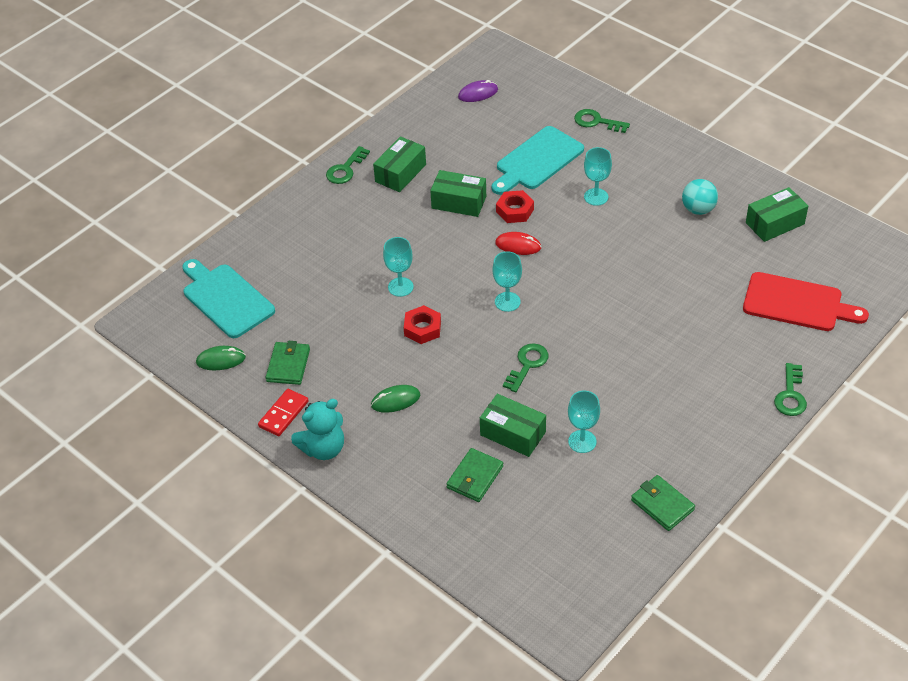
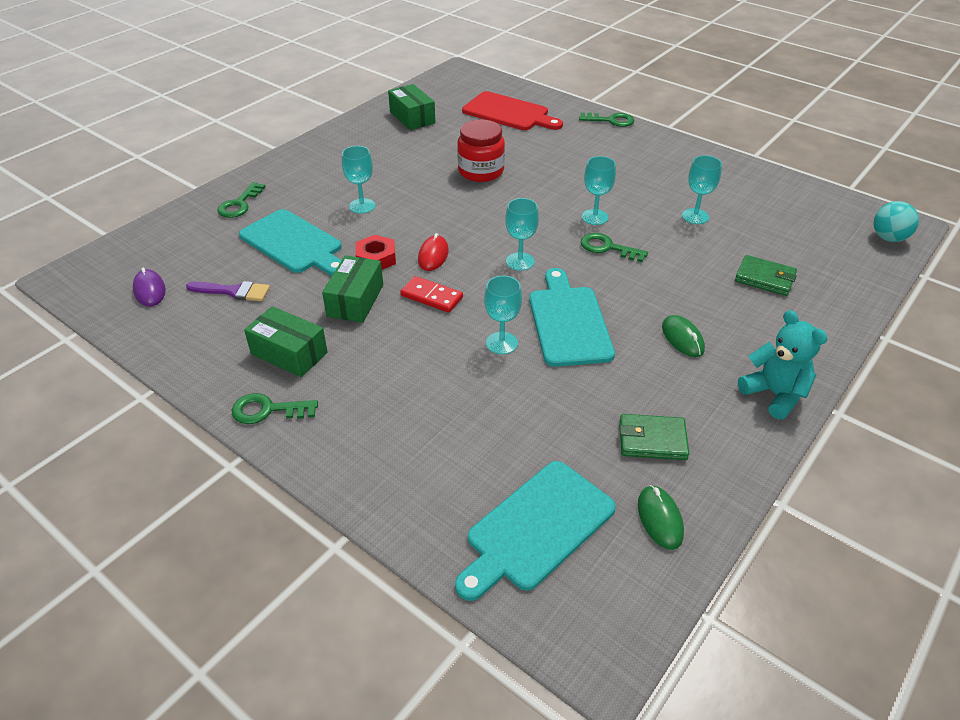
camera: 95 degrees left, 5 degrees down
red domino [258,389,308,436] -> red domino moved to [400,276,463,313]
green key [326,146,370,184] -> green key turned 150 degrees clockwise [232,393,318,424]
red nut [404,305,441,344] -> turquoise cutting board [529,268,615,367]
green box [480,394,546,457] -> none
green wallet [631,475,695,531] -> none
turquoise ball [682,179,718,215] -> turquoise ball moved to [873,201,919,242]
red cutting board [743,272,869,331] -> red cutting board turned 105 degrees clockwise [462,91,563,130]
none -> purple brush [186,281,270,301]
none -> red jar [457,119,505,182]
none -> turquoise goblet [582,156,616,225]

